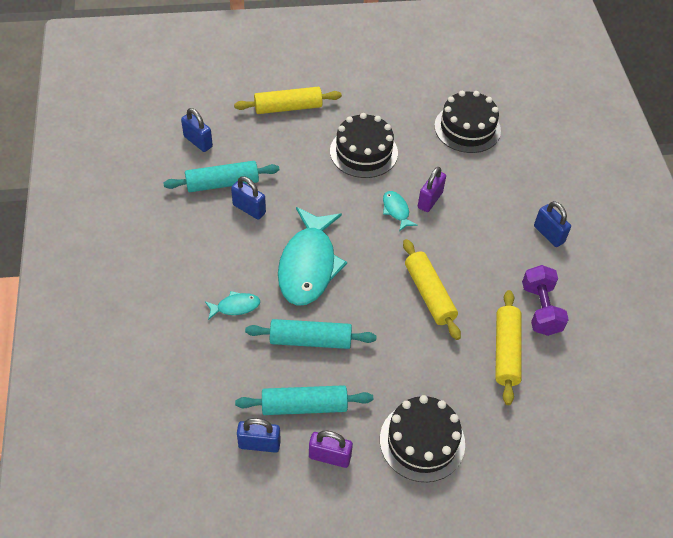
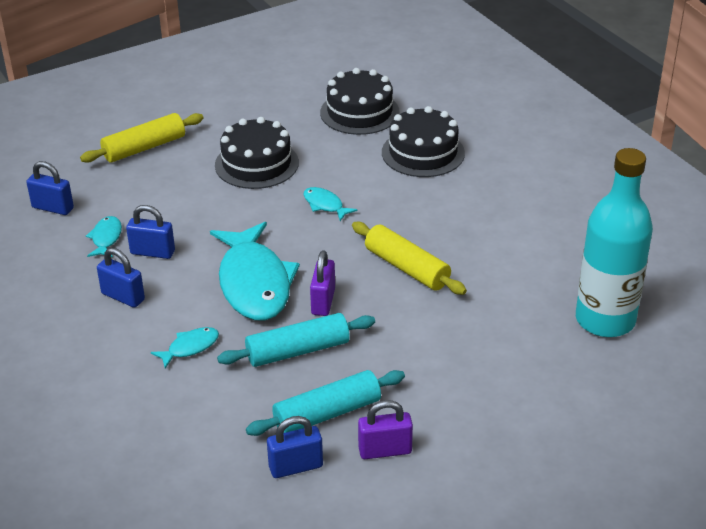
camera: 20 degrees left, 15 degrees down
turquoise rolling pin [163,161,279,192] -> turquoise fish [86,216,122,257]
black cake [380,395,465,482] -> black cake moved to [382,106,465,177]
purple padlock [418,167,446,212] -> purple padlock moved to [310,250,335,316]
yellow rolling pin [495,290,522,405] -> none
purple dumbbell [522,265,569,336] -> none
blue padlock [534,201,571,247] -> blue padlock moved to [97,248,145,308]
none -> turquoise bottle [576,148,653,337]

